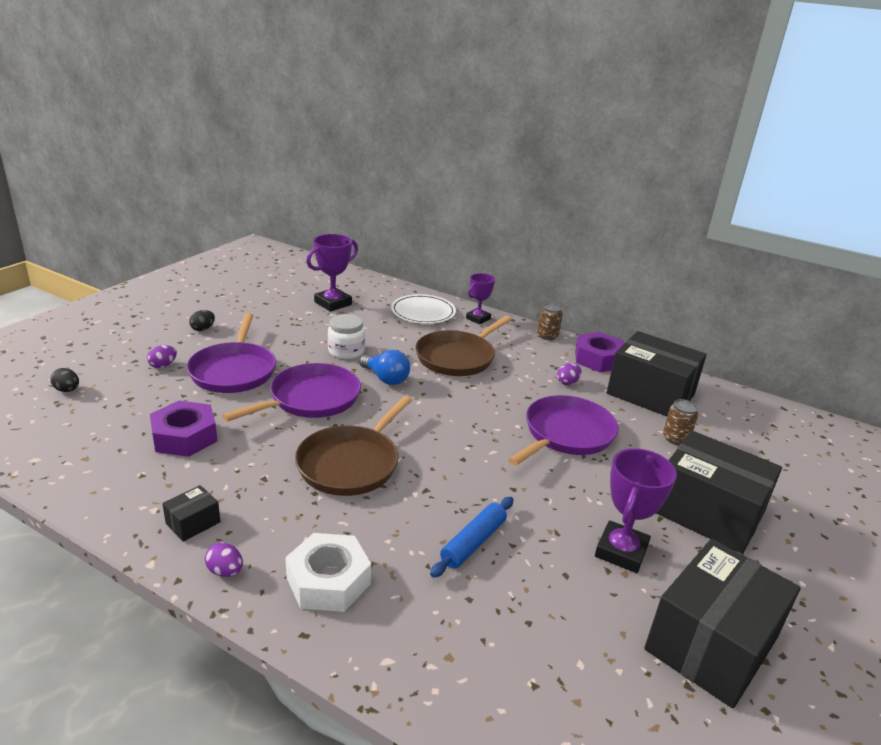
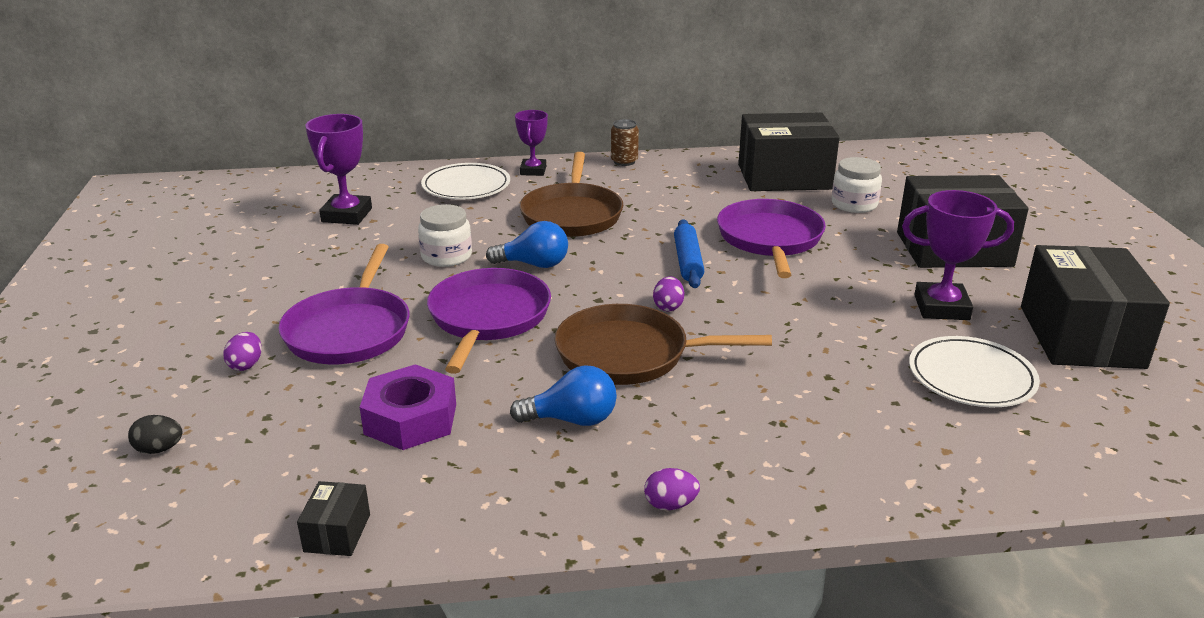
camera: 35 degrees left, 0 degrees up
black box [162,485,221,542] -> black box moved to [297,481,370,556]
purple pan [187,313,276,393] -> purple pan turned 45 degrees clockwise [278,244,410,364]
black egg [189,310,215,331] -> none
white nut [285,533,371,612] -> none
brown pan [295,396,412,496] -> brown pan turned 105 degrees clockwise [555,304,772,385]
blue rolling pin [430,497,514,578] -> blue rolling pin moved to [674,219,704,288]
purple egg [557,363,581,385] -> purple egg moved to [653,276,684,311]
purple nut [575,332,624,372] -> none
purple trophy [595,448,677,573] -> purple trophy turned 75 degrees counterclockwise [902,190,1014,320]
brown can [663,399,698,445] -> white jar [832,157,882,213]
none -> blue light bulb [510,365,617,426]
none -> white plate [909,336,1040,407]

